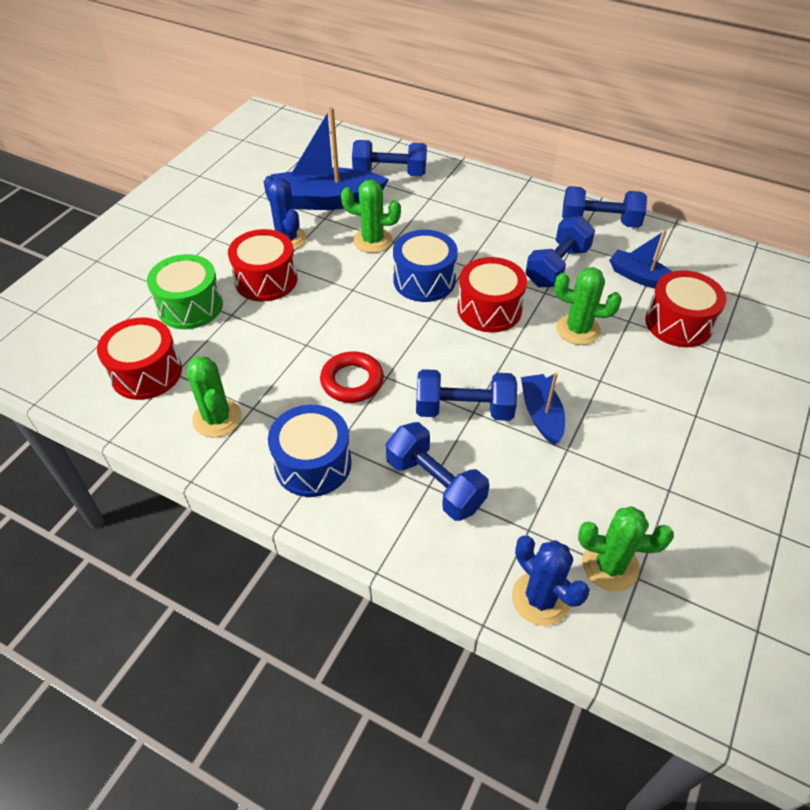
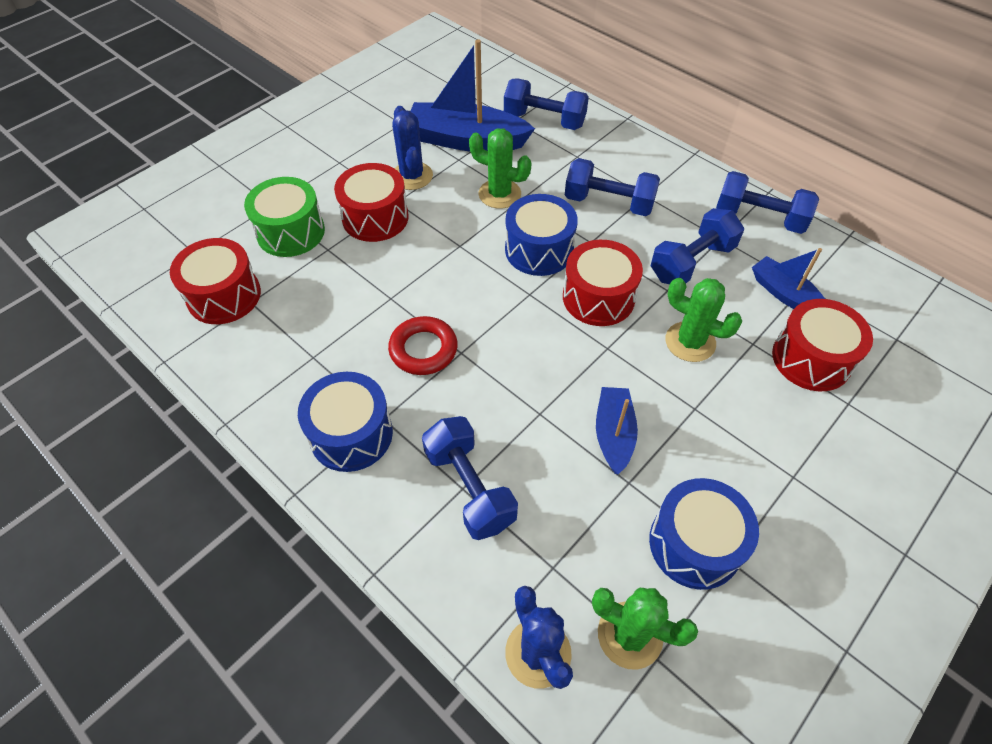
camera: 15 degrees right, 5 degrees up
green cactus [187,356,242,437] -> none
blue dumbbell [416,369,517,421] -> blue dumbbell moved to [565,158,660,216]
none -> blue drum [649,478,759,590]

